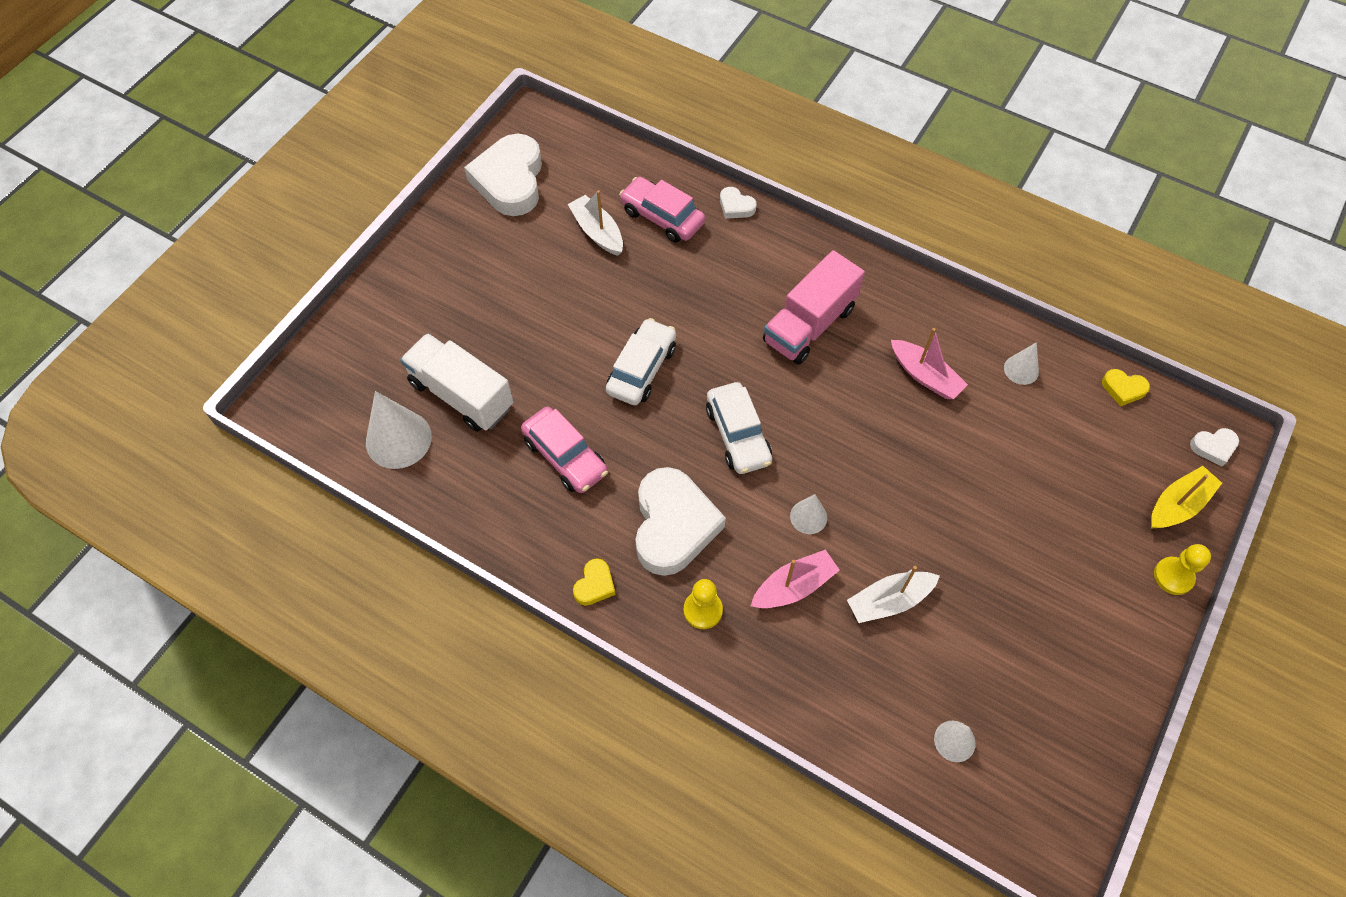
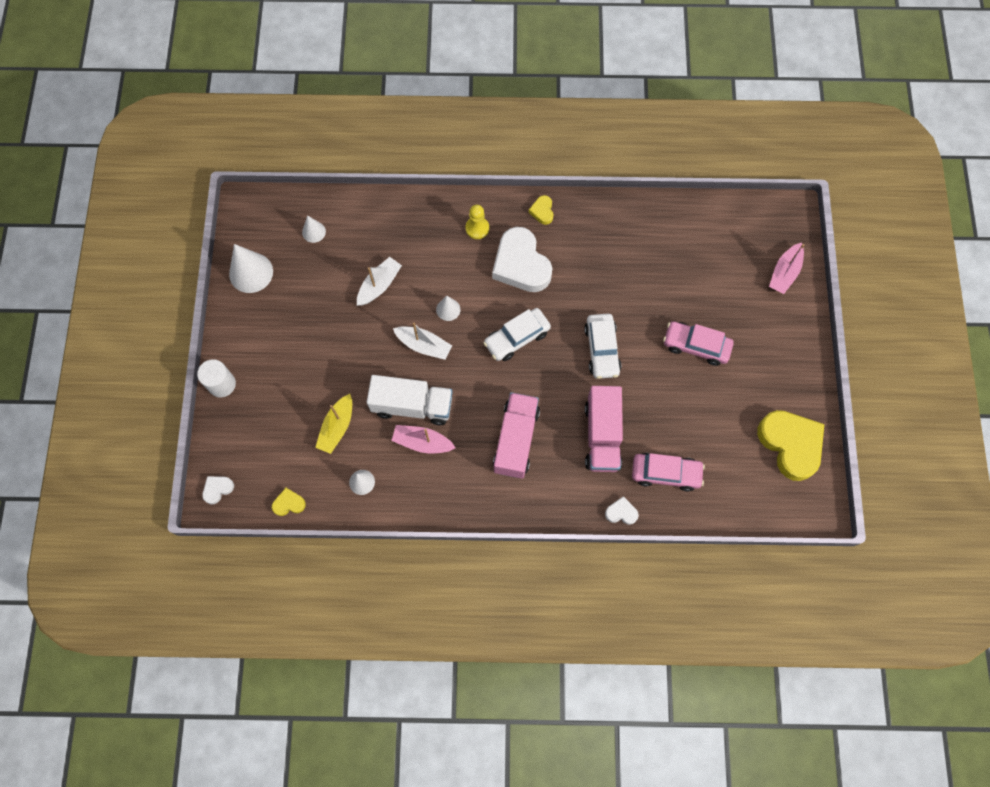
camera: 150 degrees right, 10 degrees up
white cone [366,391,432,469] -> white cone moved to [229,244,273,293]
white truck [400,333,514,432] -> white truck moved to [367,375,452,425]
white heart [464,134,542,216] -> yellow heart [757,410,824,481]
pink car [521,407,608,493] -> pink car moved to [663,321,734,366]
white boat [568,190,623,256] -> white boat moved to [393,323,452,360]
white car [706,382,772,474] -> white car turned 75 degrees counterclockwise [483,308,551,361]
pink boat [751,549,840,608] -> pink boat moved to [769,243,805,294]
yellow boat [1151,466,1222,529] -> yellow boat moved to [315,394,352,454]
yellow pawn [1154,544,1211,595] -> white cylinder [197,359,236,397]
none -> pink truck [585,386,623,472]

